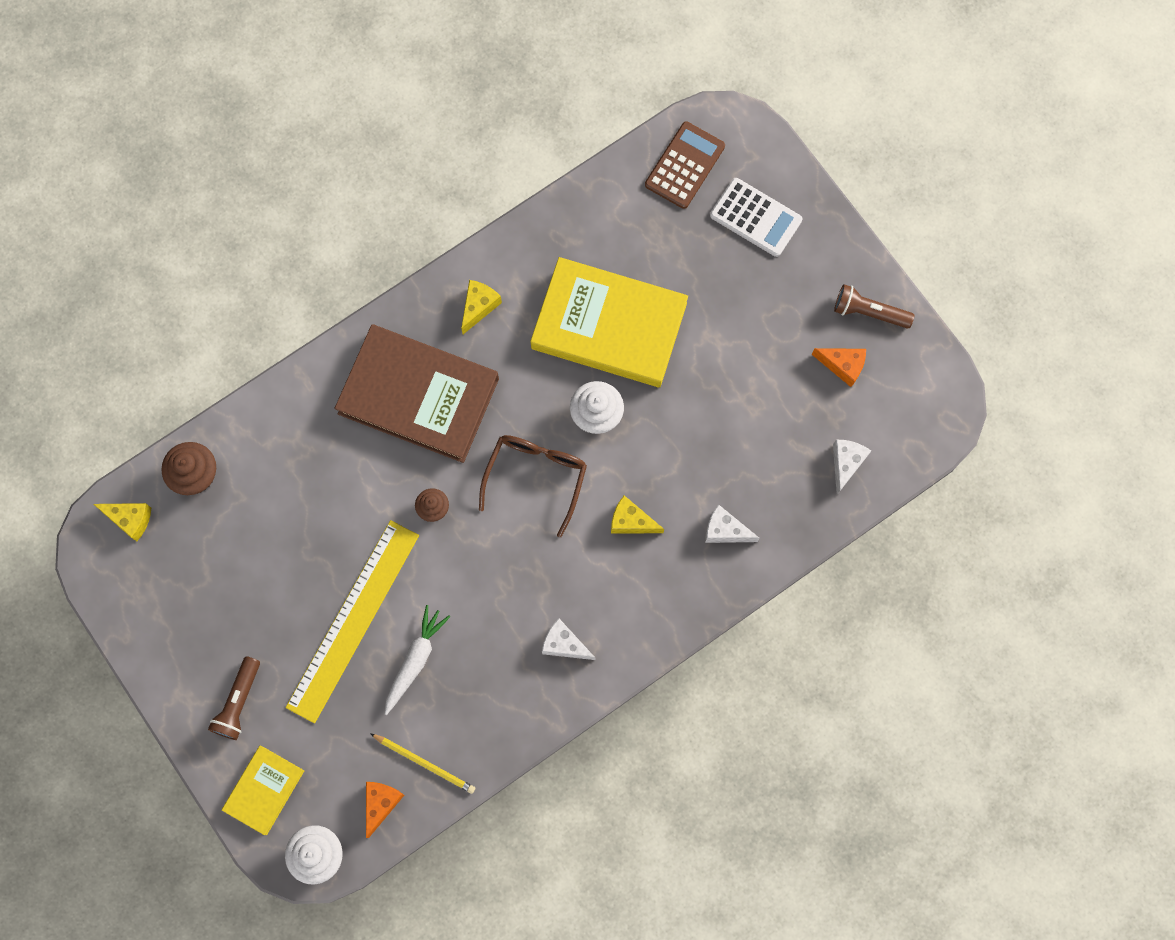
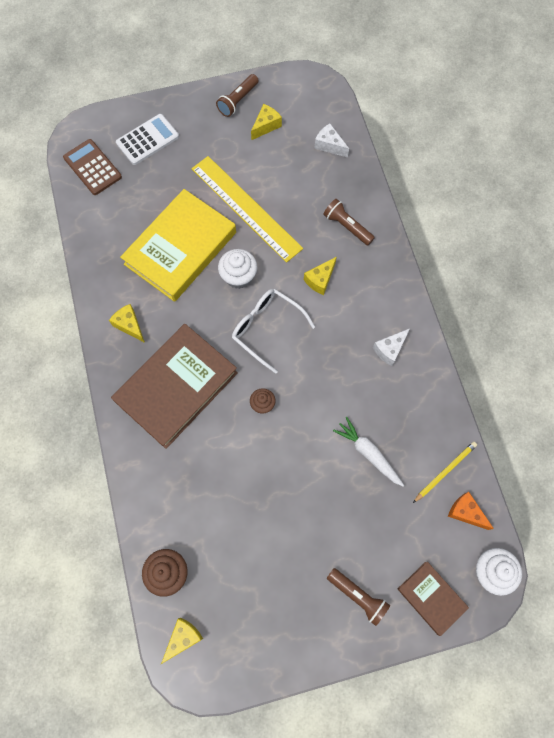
camera: 70 degrees left, 5 degrees down
yellow book [222,746,304,835] -> brown book [398,562,469,636]
yellow ruler [285,520,419,723] -> yellow ruler moved to [192,156,303,263]
brown glasses [479,435,587,537] -> white glasses [232,289,315,374]
white cheese [705,504,760,543] -> brown flashlight [323,199,375,245]
orange cheese [812,348,866,387] -> yellow cheese [251,104,282,140]

